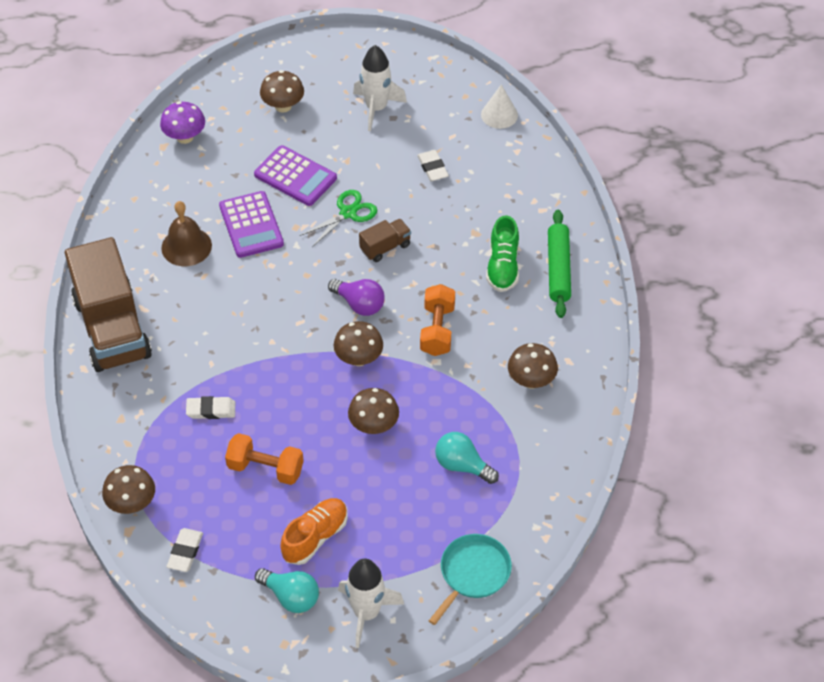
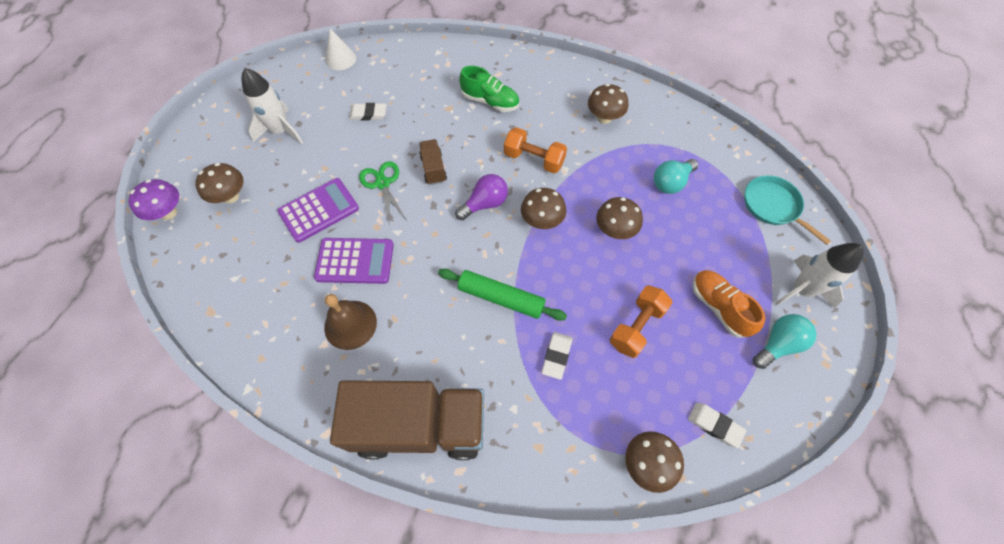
camera: 70 degrees left, 10 degrees up
purple mushroom [160,101,205,144] -> purple mushroom moved to [129,179,179,220]
green rolling pin [548,210,571,318] -> green rolling pin moved to [438,269,567,321]

